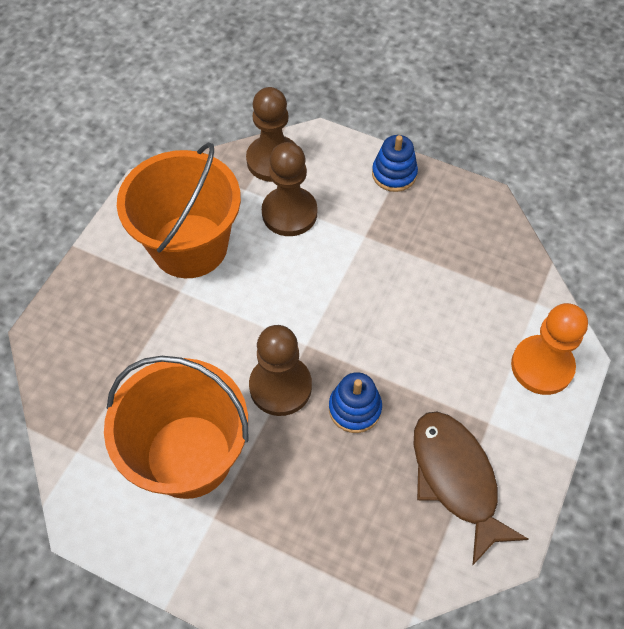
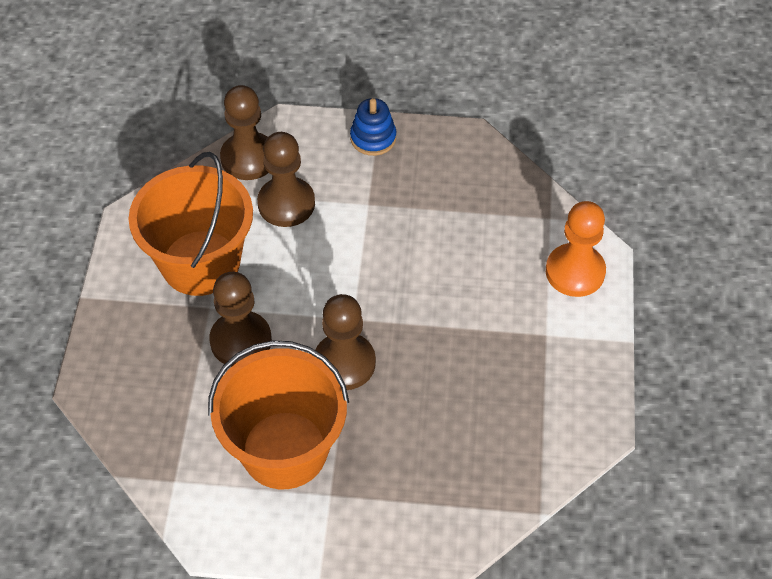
camera: 20 degrees left, 5 degrees down
blue stacking toy [329,372,382,433] -> none
brown fish [414,412,529,566] -> none
none -> brown pawn [209,272,272,367]

